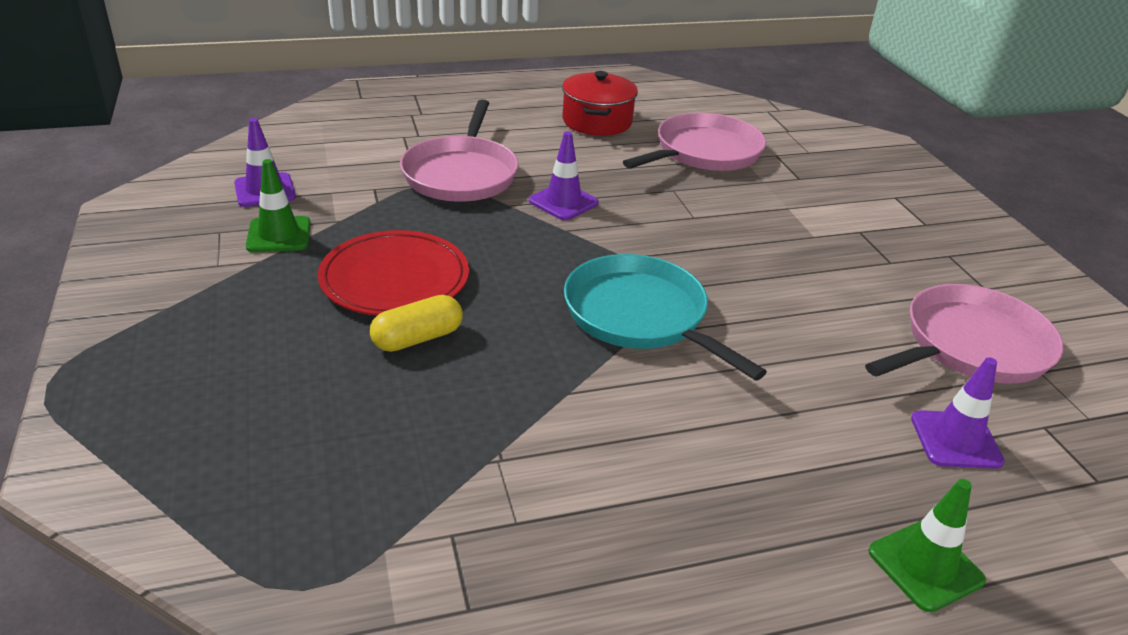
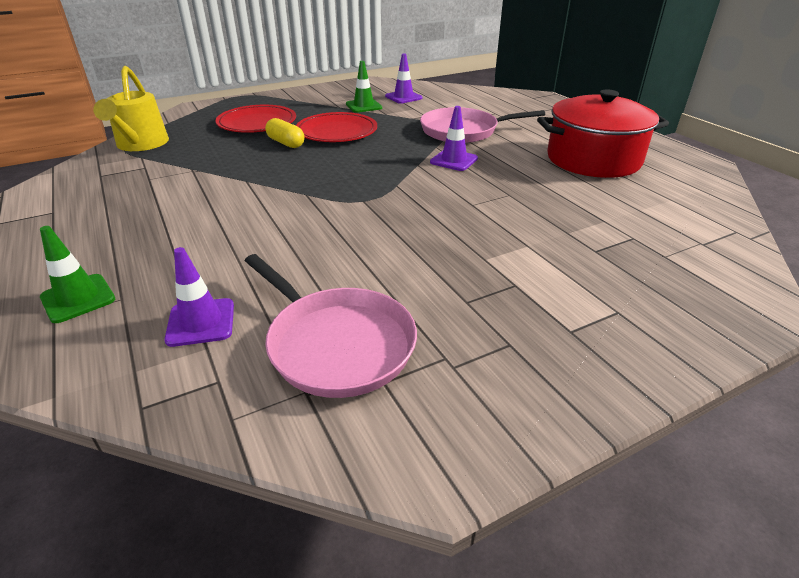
camera: 80 degrees right, 0 degrees up
red pot [562,71,638,136] -> red pot [537,89,669,178], size x1.57
turquoise pan [564,254,767,381] -> none
pink pan [623,113,766,171] -> none
none -> yellow watering can [93,66,169,151]
none -> red plate [215,105,296,133]

